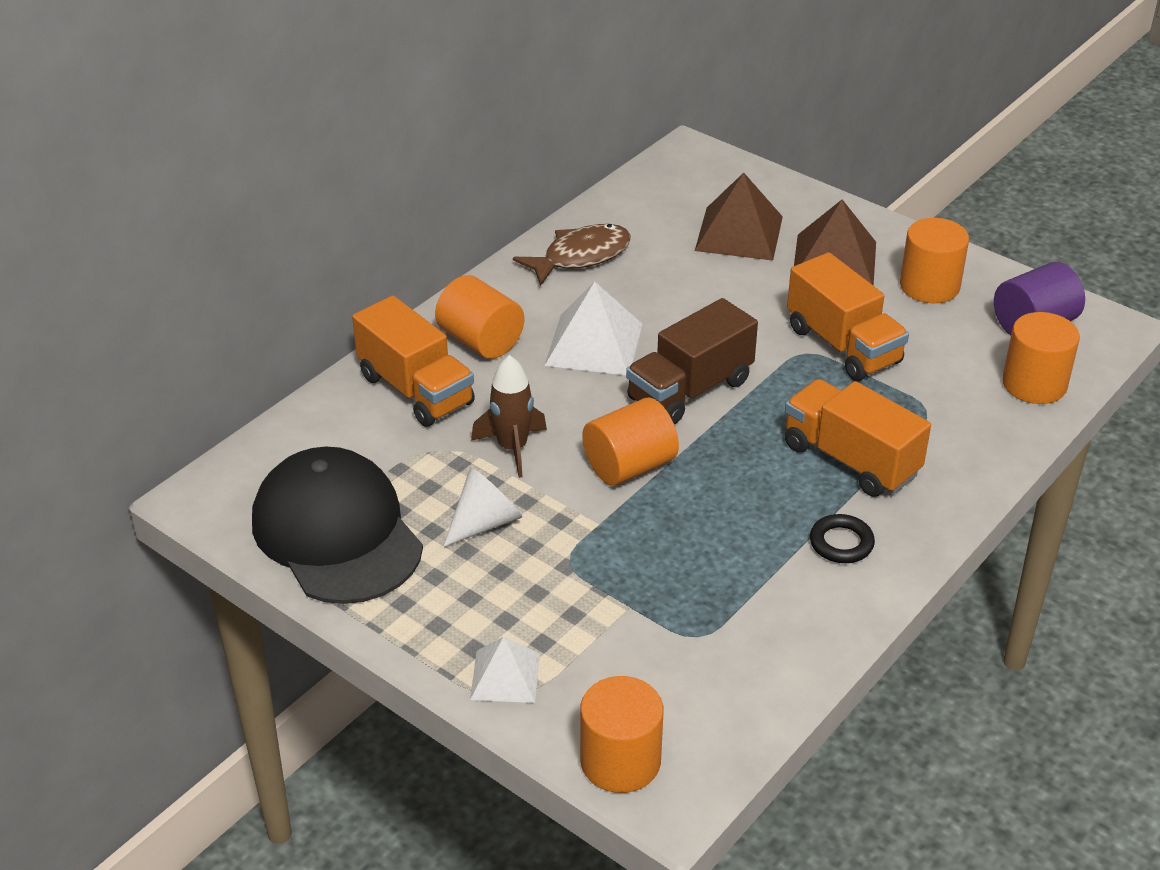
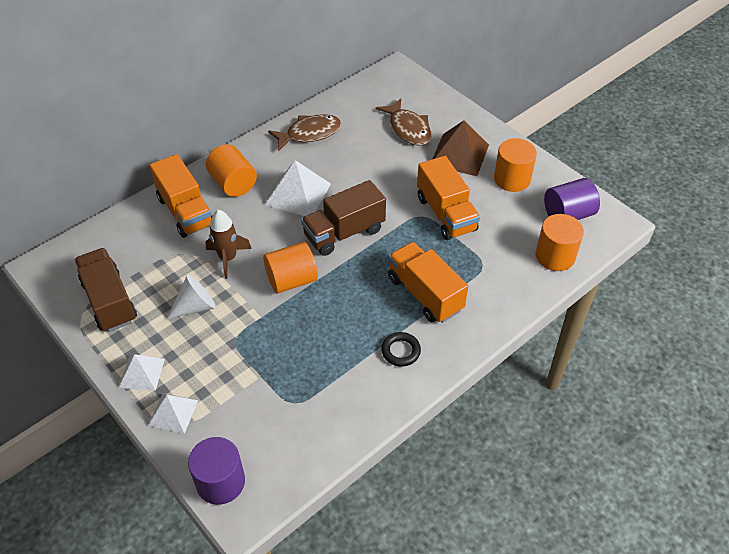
camera: 10 degrees right, 10 degrees up
black cap [252,447,423,604] -> brown truck [75,248,137,332]
orange cylinder [580,676,663,793] -> purple cylinder [188,437,245,505]
brown pyramid [695,173,783,261] -> brown fish [376,98,432,146]
none -> white pyramid [119,354,165,391]

